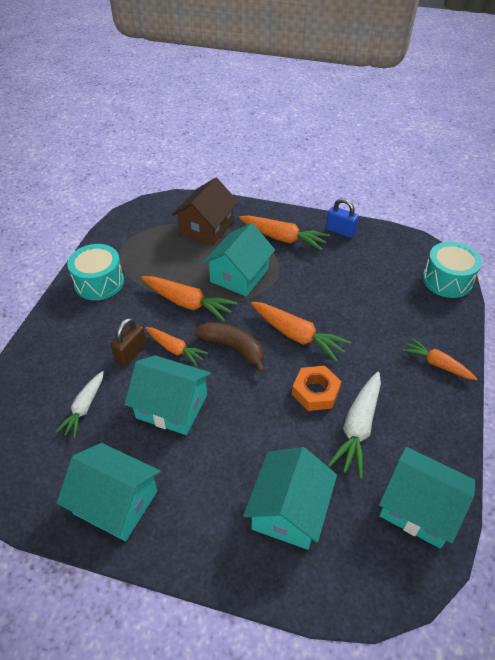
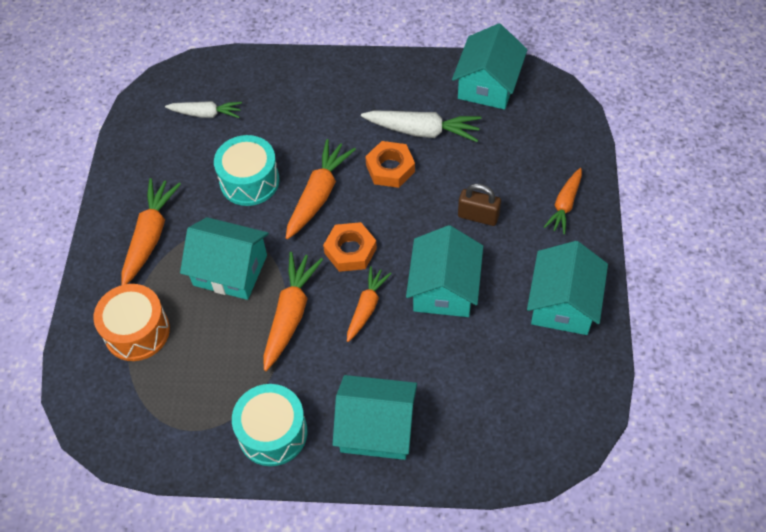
camera: 100 degrees left, 10 degrees up
white carrot [55,371,104,438] -> white carrot moved to [165,101,242,118]
brown padlock [111,318,147,366] -> brown padlock moved to [458,184,501,226]
brown house [172,177,238,245] -> orange drum [94,284,170,361]
brown banana [194,322,265,373] -> orange nut [323,222,377,272]
turquoise house [243,447,337,550] -> turquoise house moved to [332,375,417,460]
blue padlock [326,198,359,238] -> none
orange carrot [403,338,477,380] -> orange carrot moved to [544,168,582,235]
turquoise drum [423,242,482,298] -> turquoise drum moved to [214,135,280,206]

